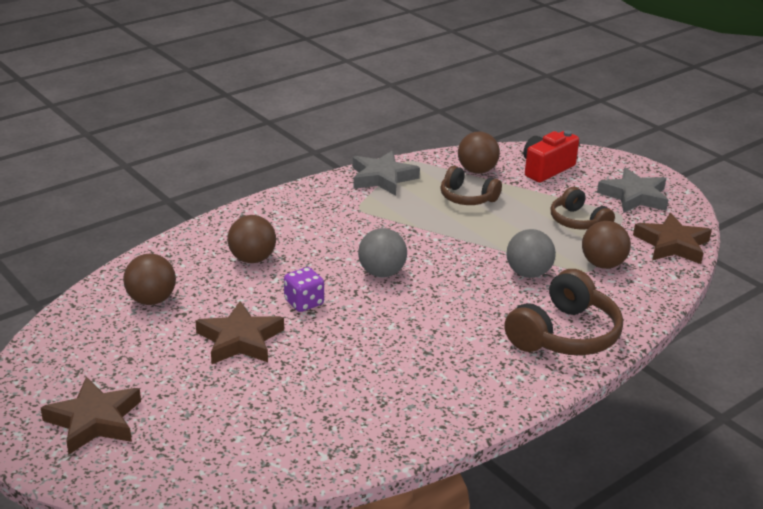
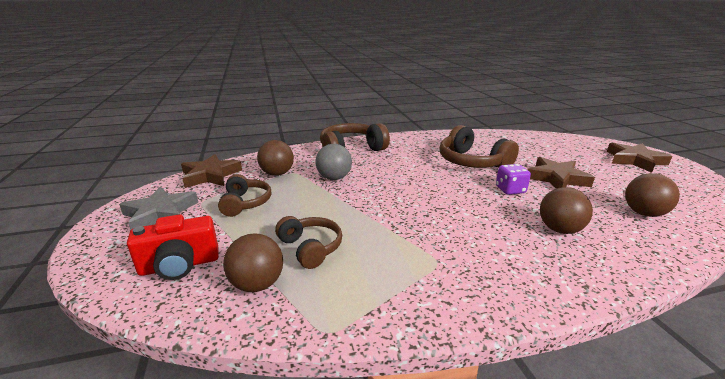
camera: 155 degrees left, 5 degrees down
grey star [353,151,420,196] -> none
grey ball [358,228,407,277] -> none
none -> brown headphones [439,125,519,168]

